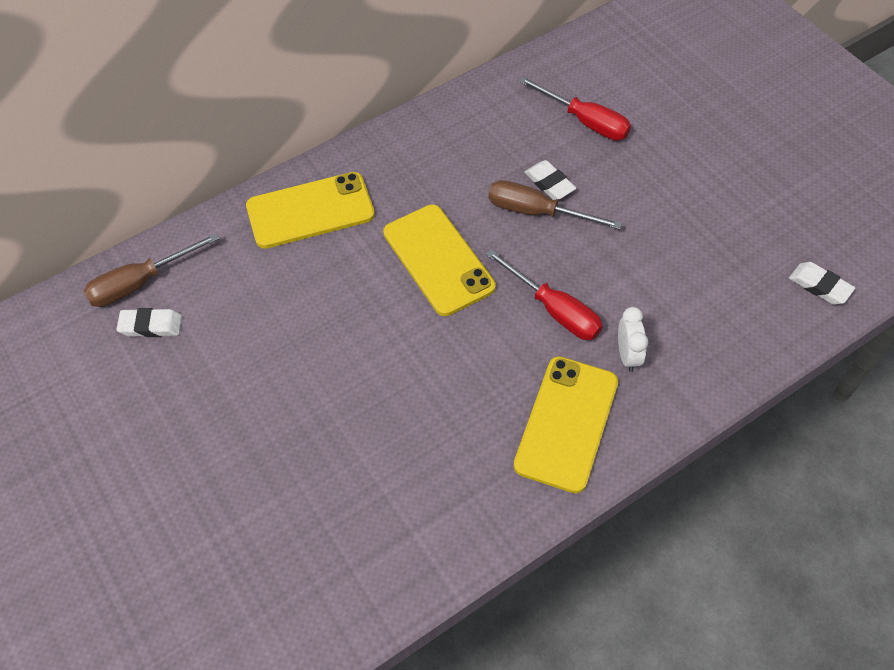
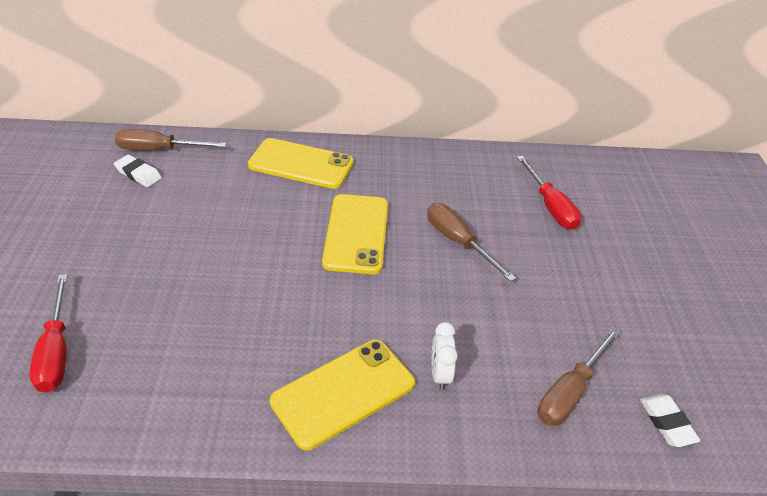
camera: 30 degrees right, 15 degrees down
red screwdriver [485,249,603,340] -> red screwdriver moved to [29,274,67,393]
white eraser [524,160,576,200] -> none
white clock [618,307,648,372] -> white clock turned 150 degrees clockwise [432,322,458,390]
none -> brown screwdriver [538,327,621,426]

